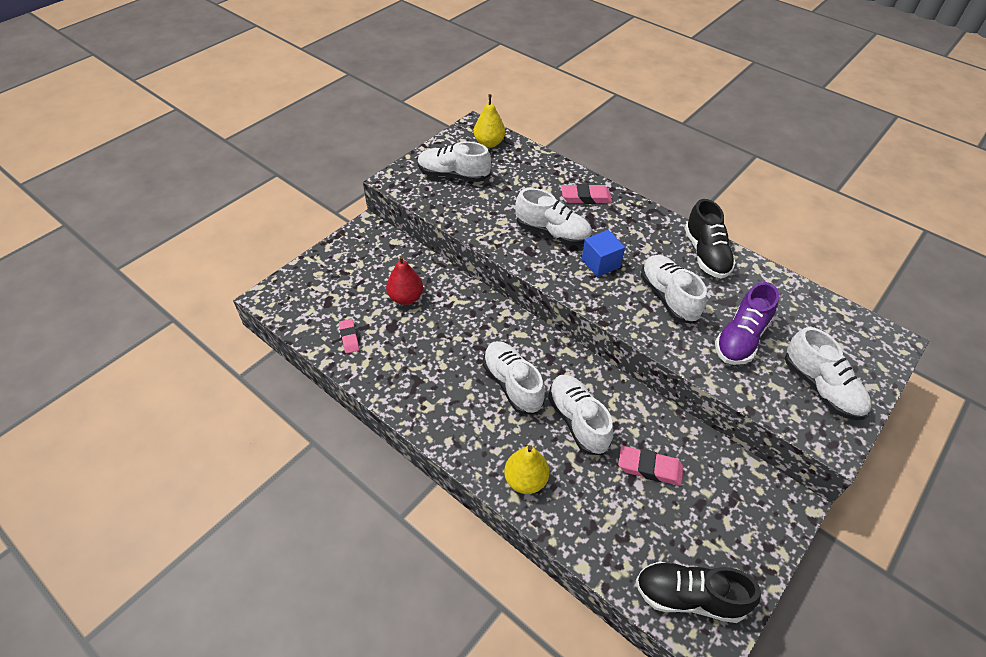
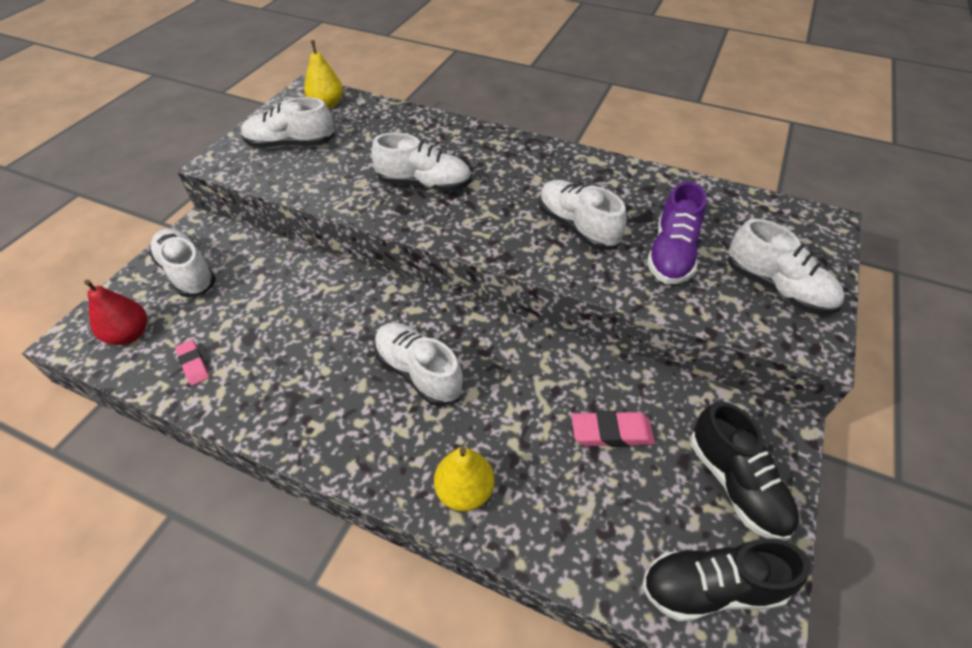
camera: 15 degrees left, 0 degrees up
red pear [386,255,423,305] -> red pear moved to [84,280,147,345]
white shoe [548,374,613,455] -> white shoe moved to [149,228,216,297]
pink eraser [561,184,612,204] -> none
blue cube [582,230,625,277] -> none
black shoe [684,199,736,279] -> black shoe moved to [690,401,799,541]

